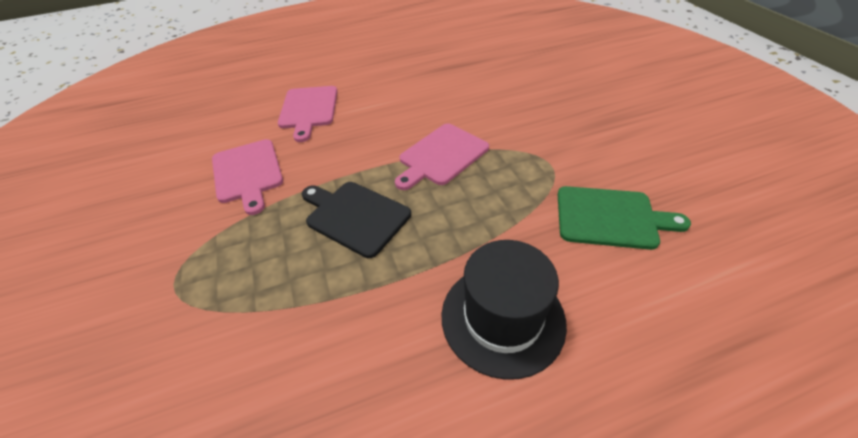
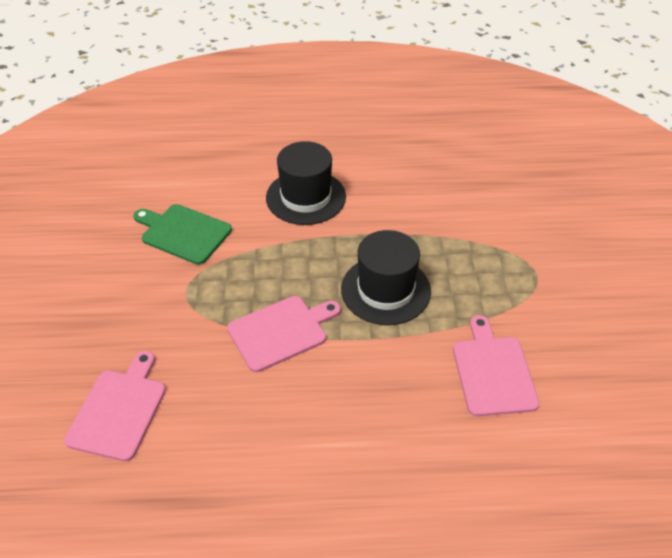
camera: 165 degrees left, 0 degrees up
pink cutting board [278,86,338,142] -> pink cutting board moved to [64,351,166,462]
black cutting board [302,182,411,258] -> black hat [341,230,431,325]

